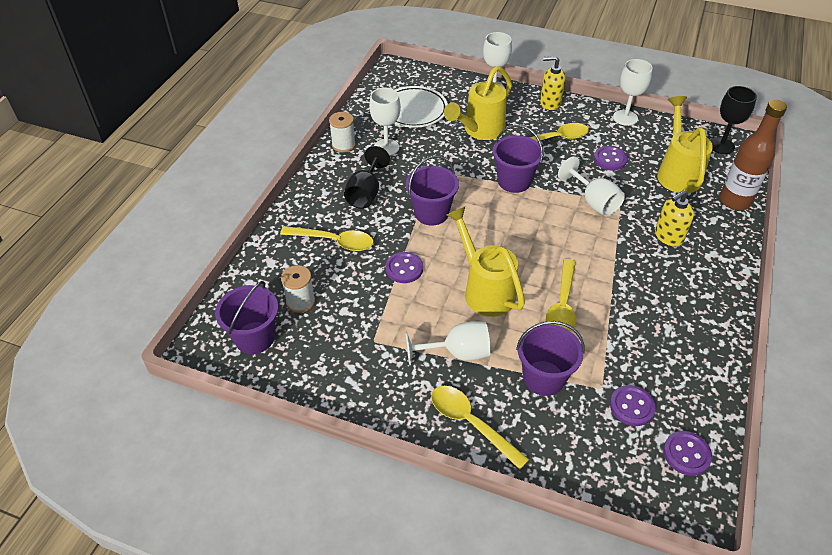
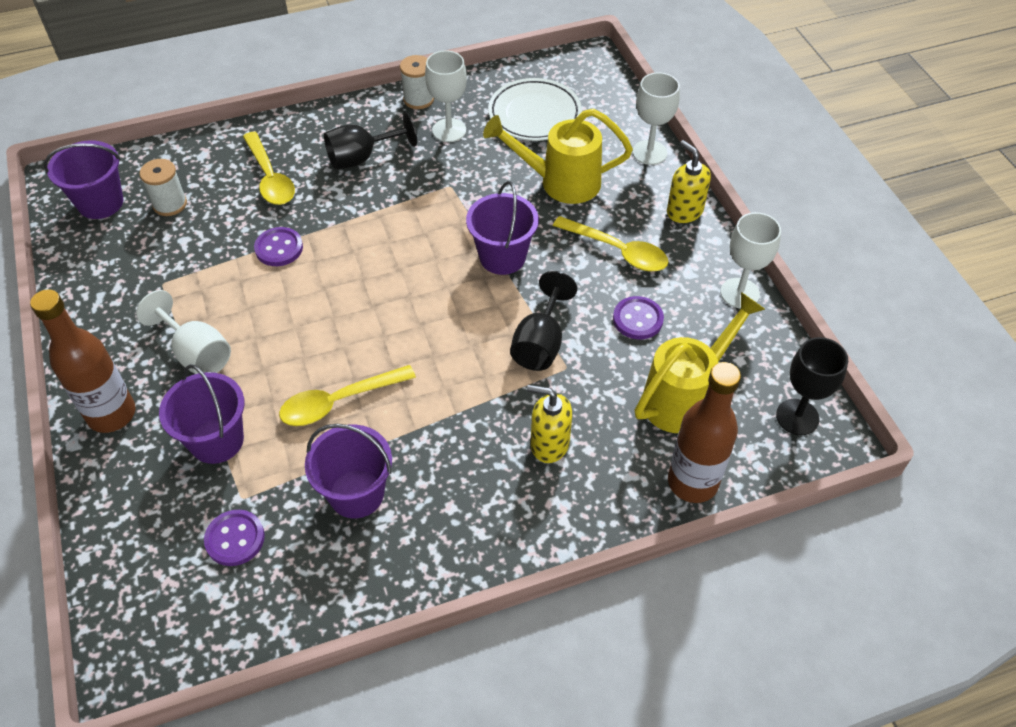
camera: 50 degrees right, 5 degrees up
purple bucket [406,156,459,226] -> purple bucket moved to [305,424,392,518]
yellow spoon [431,386,529,470] -> brown bottle [30,289,135,433]
yellow watering can [446,207,525,317] -> none
white goblet [558,157,625,216] -> black goblet [510,271,577,371]
purple button [663,431,712,476] -> none

